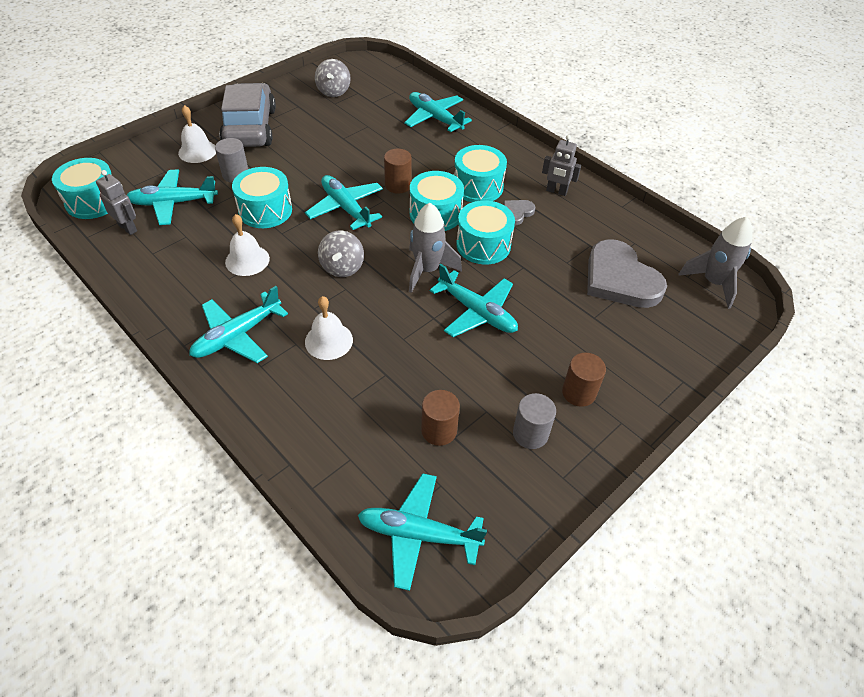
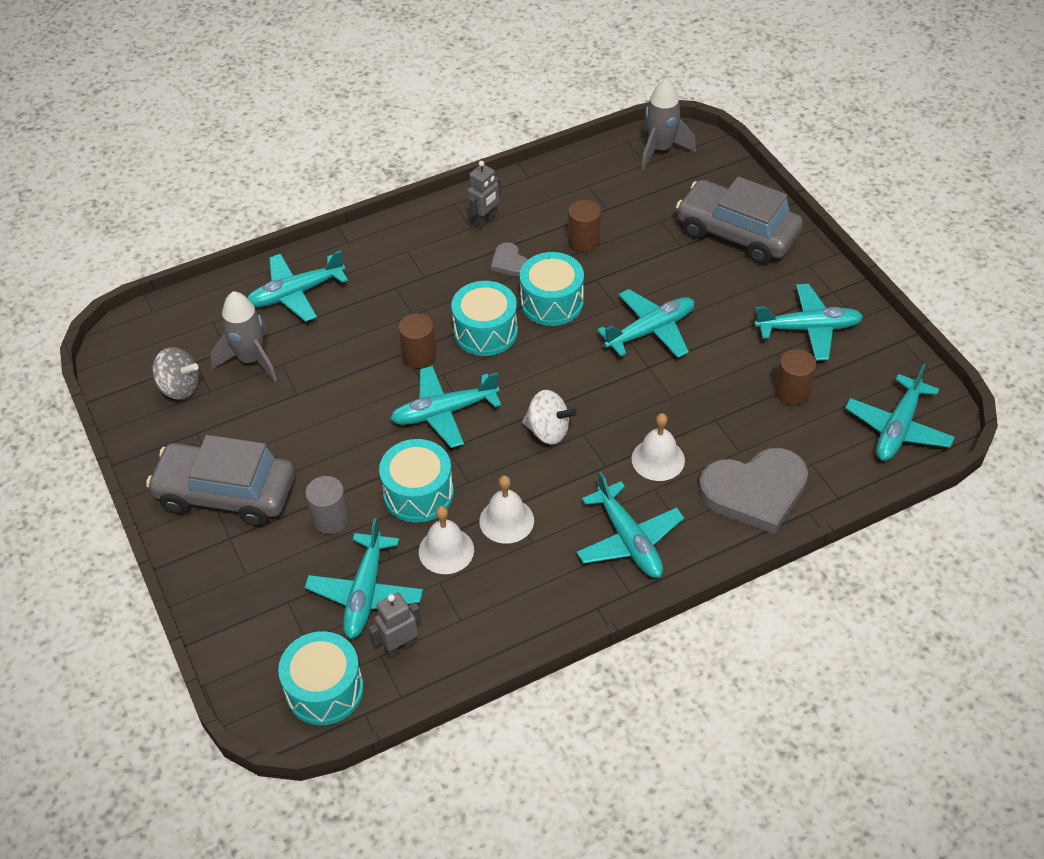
camera: 70 degrees left, 0 degrees up
white bell [178,105,216,163] -> white bell moved to [419,506,474,574]
grey spinning top [318,231,364,277] -> white spinning top [522,390,577,445]
grey rocket [409,203,462,293] -> grey rocket moved to [210,291,277,382]
turquoise drum [454,145,507,202] -> none
grey cylinder [513,393,556,449] -> turquoise plane [754,284,863,361]
brown cylinder [562,353,606,407] -> brown cylinder moved to [568,200,601,252]
grey heart [587,239,667,308] -> grey heart moved to [699,448,808,534]
none -> grey car [676,176,803,264]

